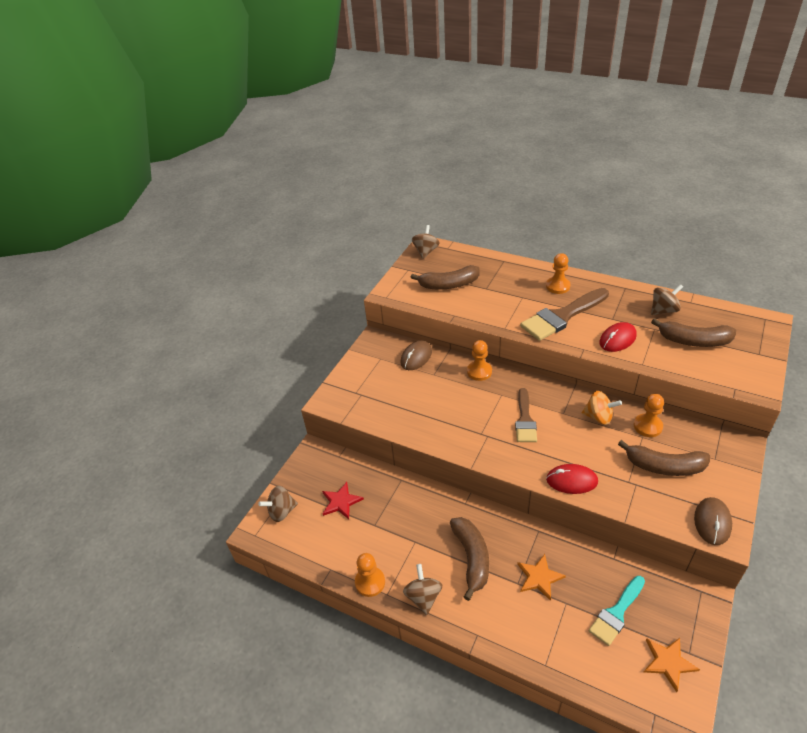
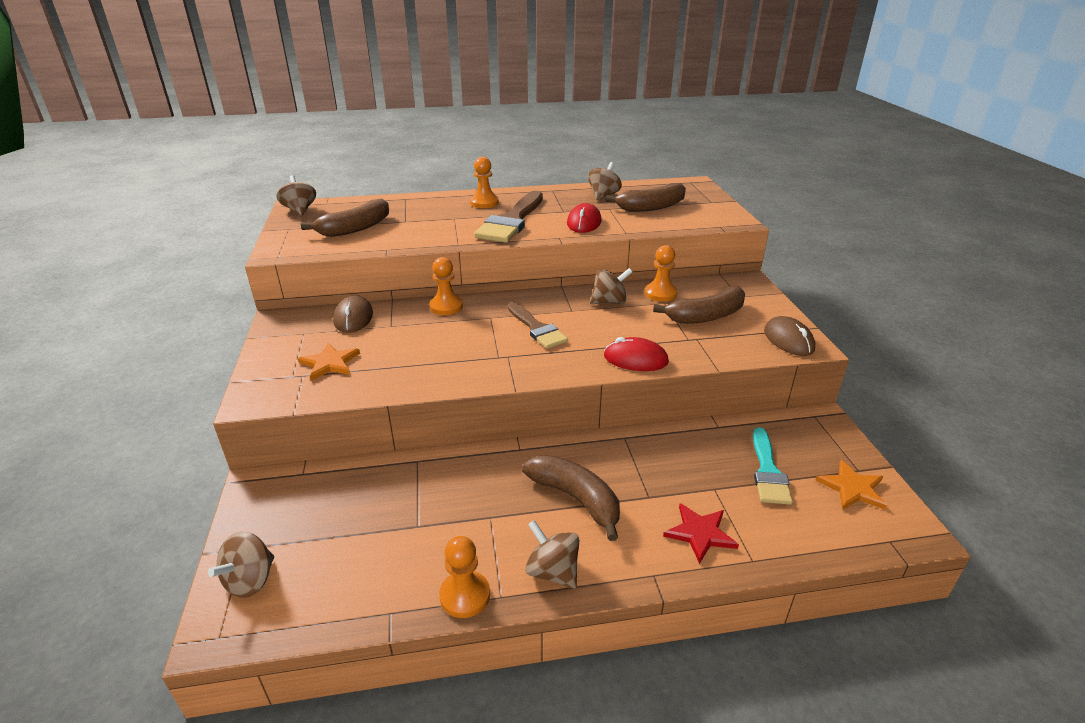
camera: 40 degrees left, 10 degrees down
red star [322,482,364,519] -> red star moved to [663,503,739,564]
orange star [517,554,566,601] -> orange star moved to [298,343,360,381]
red mouse [546,464,598,494] -> red mouse turned 45 degrees clockwise [604,337,669,371]
orange spinning top [582,391,622,425] -> brown spinning top [590,268,632,304]

